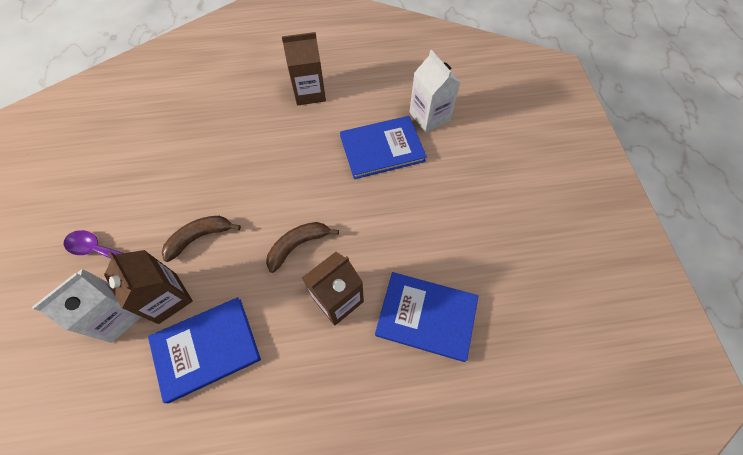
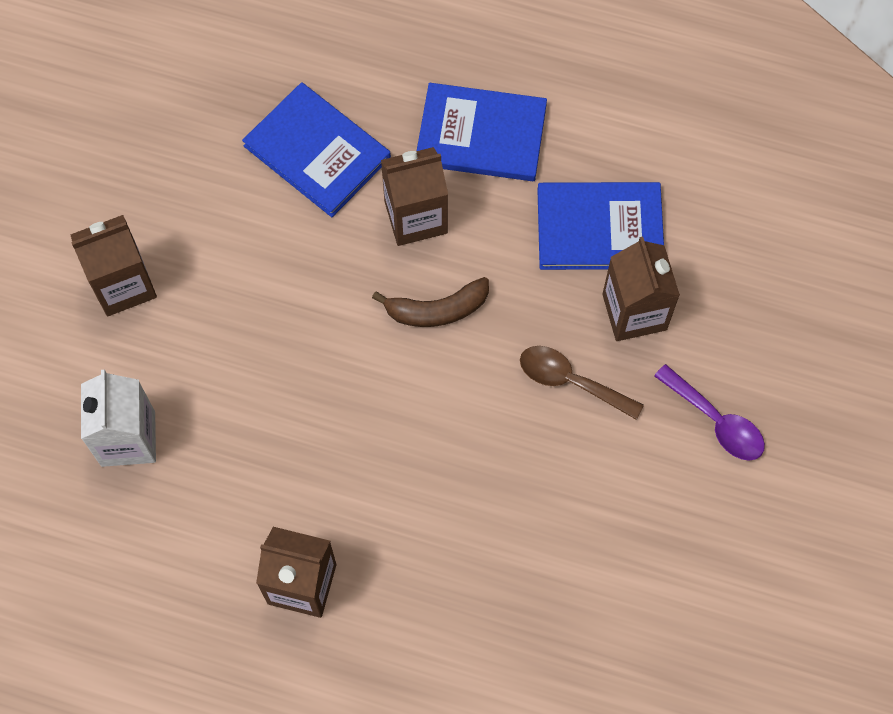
camera: 155 degrees left, 5 degrees up
white carton [32,269,141,343] -> none
brown banana [162,216,241,262] -> brown spoon [520,346,644,420]
blue book [340,116,427,179] -> blue book moved to [417,83,547,181]
none -> brown carton [70,215,157,316]

